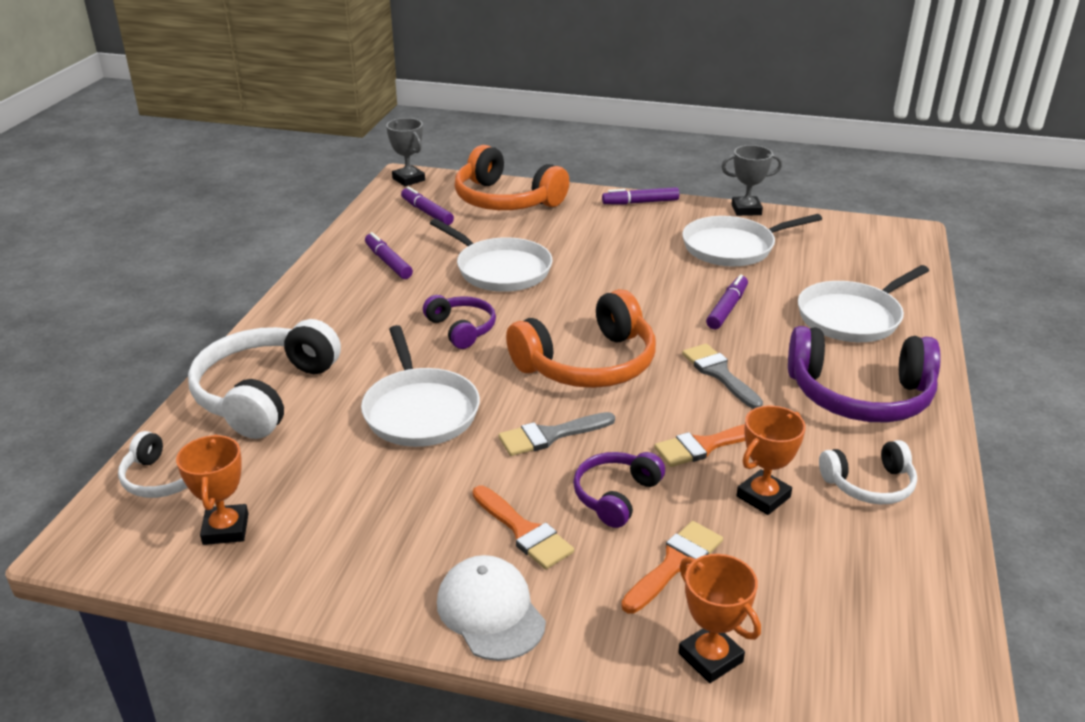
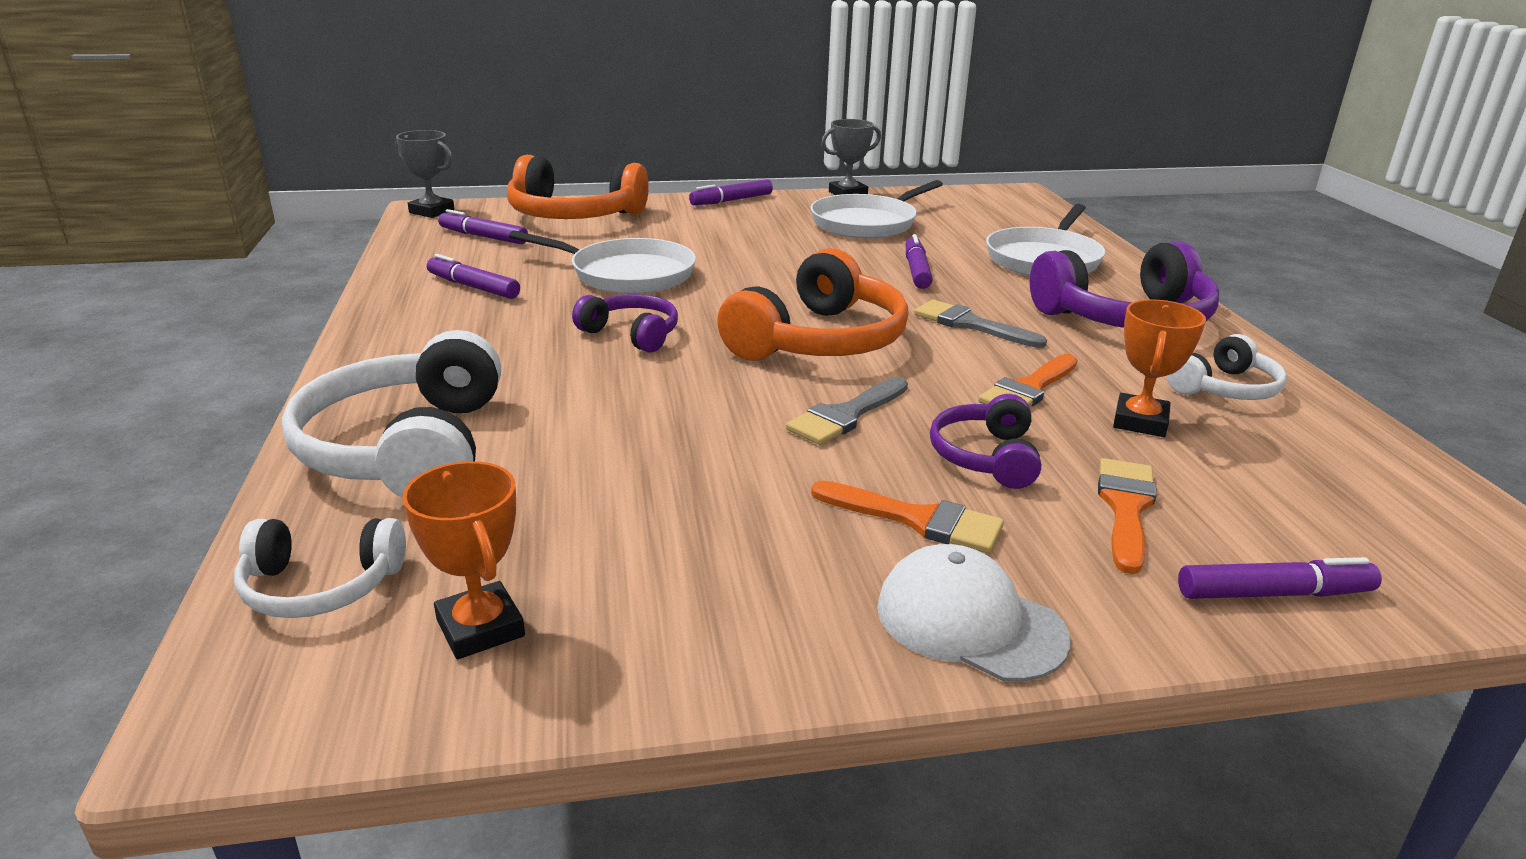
camera: 25 degrees left, 5 degrees down
white pan [361,325,480,447] -> none
orange trophy [678,554,761,683] -> purple marker [1178,557,1382,599]

